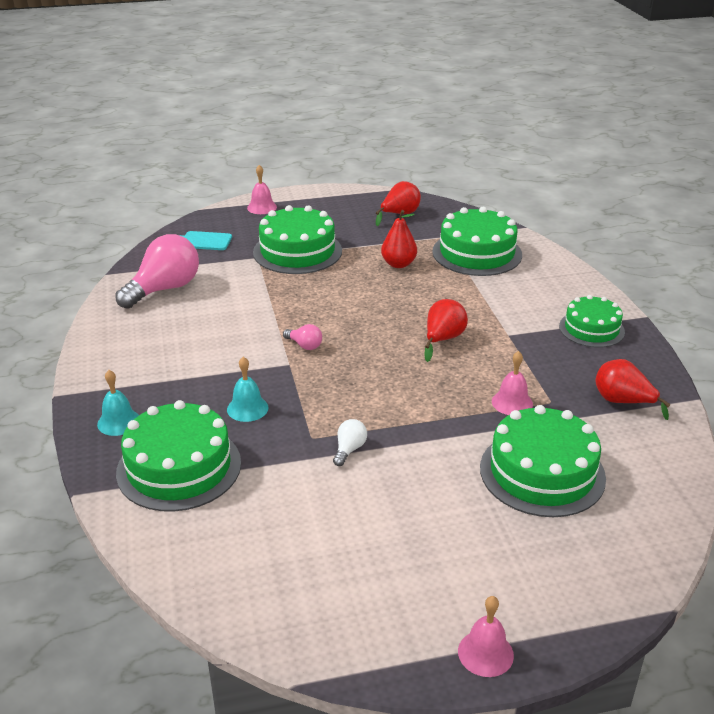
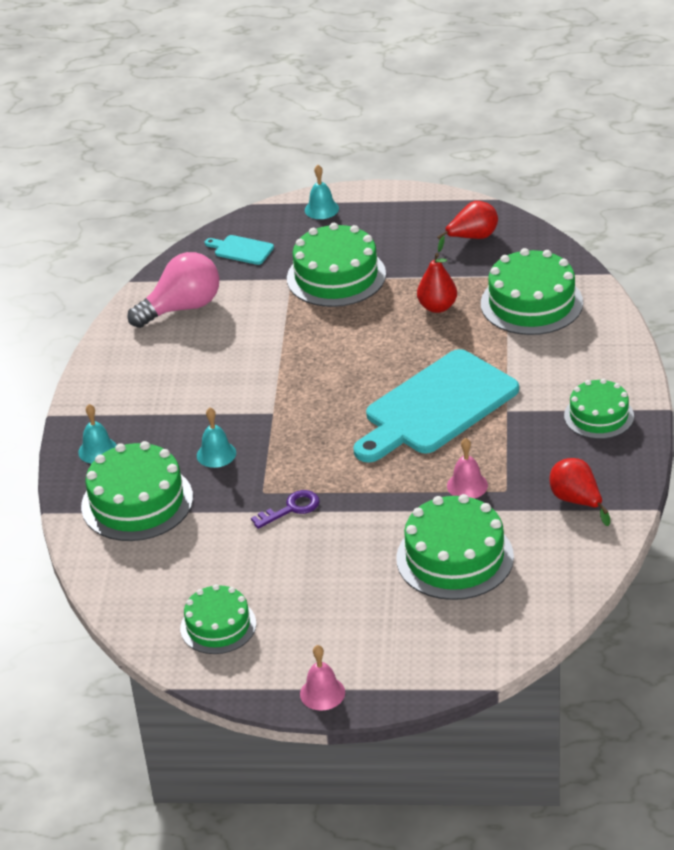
camera: 20 degrees right, 5 degrees up
pink bell [247,165,277,214] -> turquoise bell [305,165,339,219]
pink light bulb [283,324,322,350] -> none
white light bulb [333,419,367,466] -> purple key [251,490,320,529]
red pear [424,299,468,362] -> turquoise cutting board [353,349,519,463]
none -> green cake [180,584,256,654]

